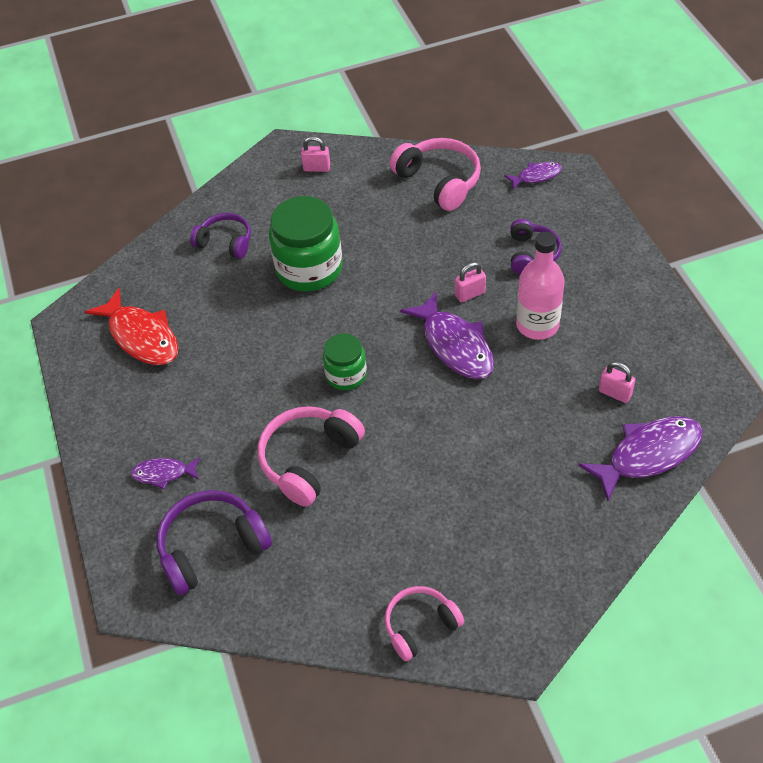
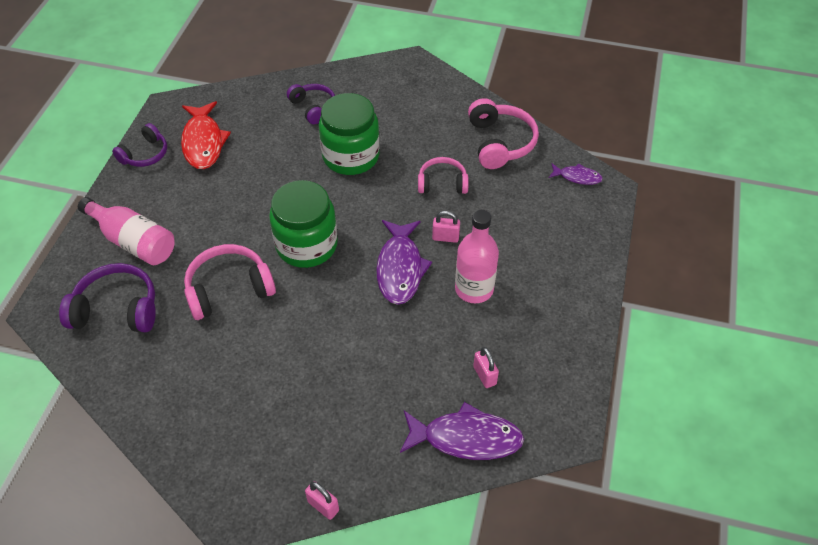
camera: 30 degrees right, 0 degrees up
purple fish [130,457,200,489] -> pink bottle [78,197,175,265]
pink padlock [301,136,330,172] -> pink padlock moved to [305,481,339,520]
green jar [323,333,367,390] -> green jar [269,180,338,268], size x1.75
pink headphones [385,586,464,661] -> pink headphones moved to [418,157,469,194]
purple headphones [510,219,562,274] -> purple headphones moved to [112,123,167,167]

